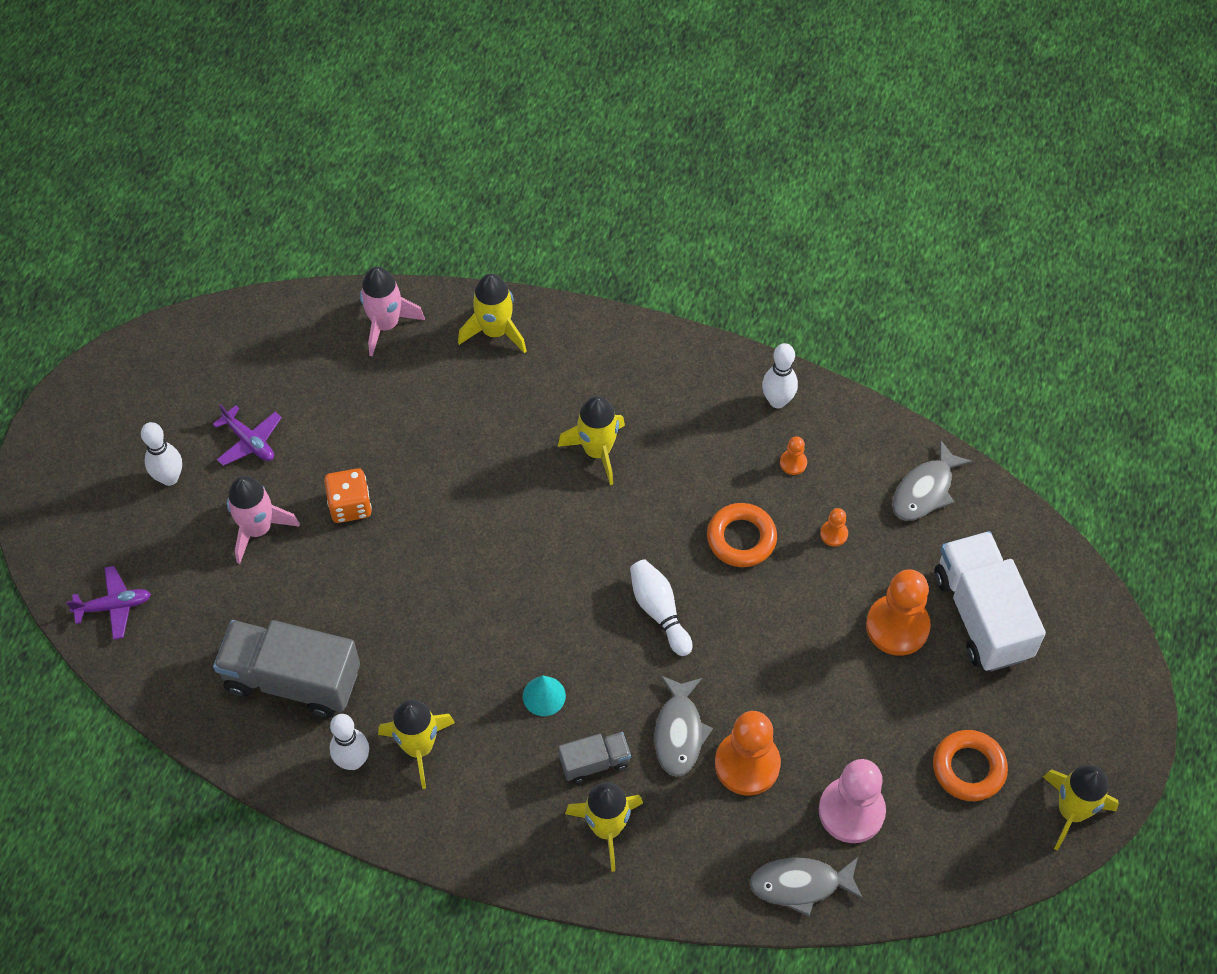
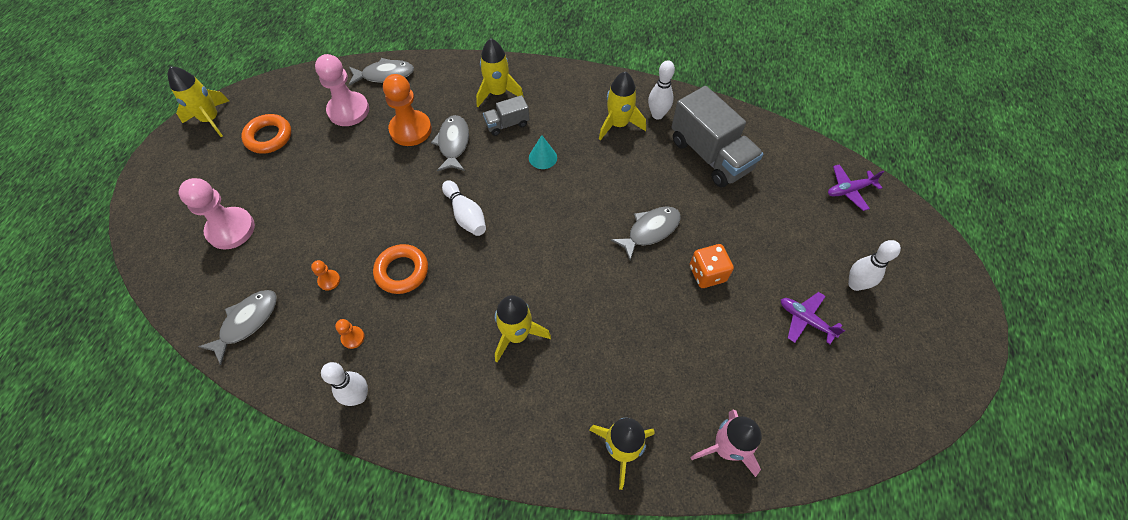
camera: 175 degrees right, 0 degrees up
grey truck [213,620,360,718] -> grey truck turned 45 degrees clockwise [671,86,764,187]
pink rocket [227,476,300,564] -> none
orange pawn [866,570,931,656] -> none
white truck [935,531,1046,671] -> pink pawn [179,178,255,250]
none -> grey fish [611,206,680,260]

